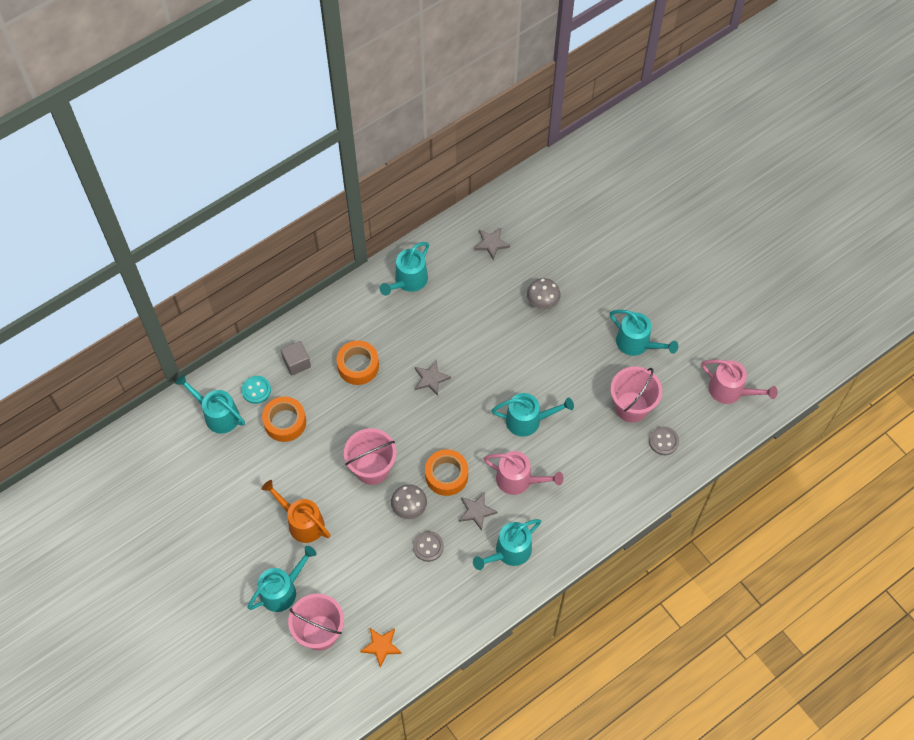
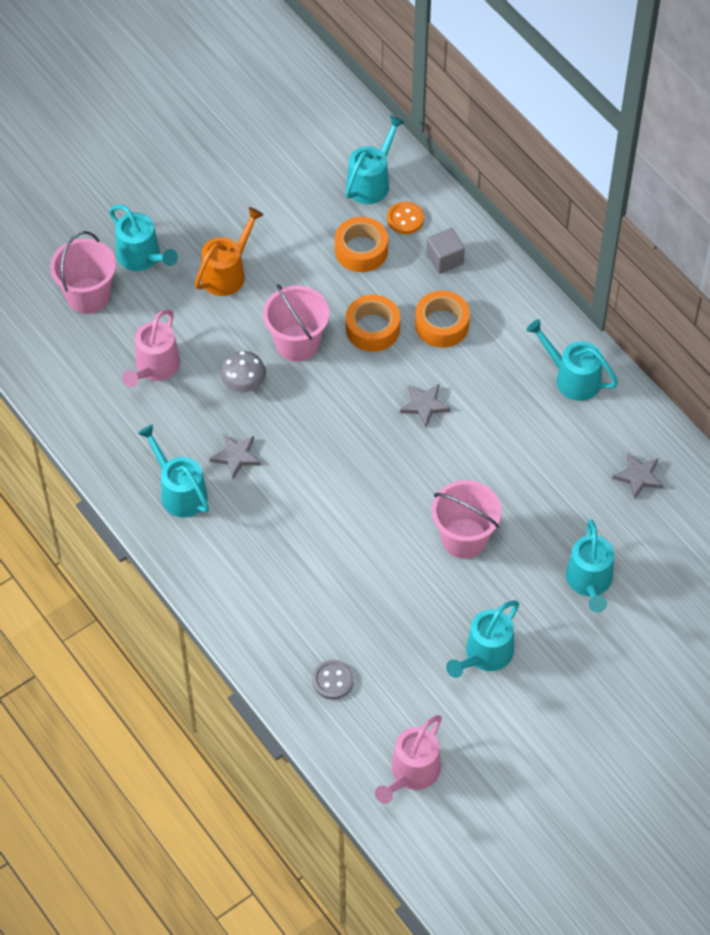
camera: 90 degrees right, 5 degrees down
turquoise button [241,376,271,404] -> orange button [387,201,424,234]
orange star [360,628,402,668] -> none
grey button [413,531,444,562] -> none
orange tape [425,449,468,496] -> orange tape moved to [346,295,400,352]
pink watering can [483,451,563,495] -> pink watering can moved to [122,309,180,387]
turquoise watering can [492,393,574,437] -> turquoise watering can moved to [566,519,614,613]
grey mushroom [527,278,561,309] -> none
pink bucket [610,366,662,422] -> pink bucket moved to [432,480,502,558]

